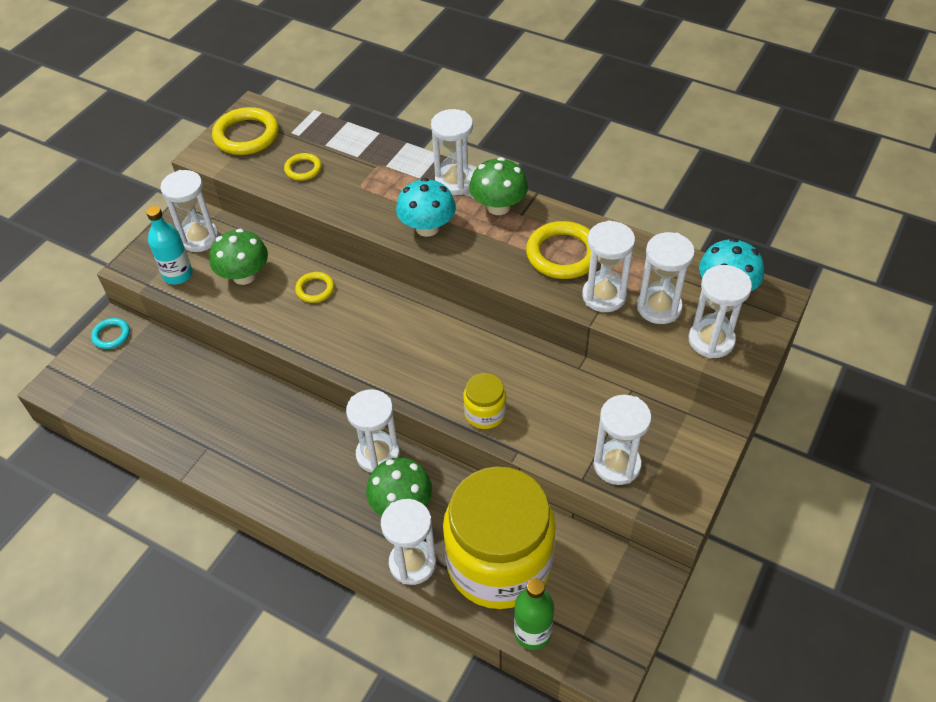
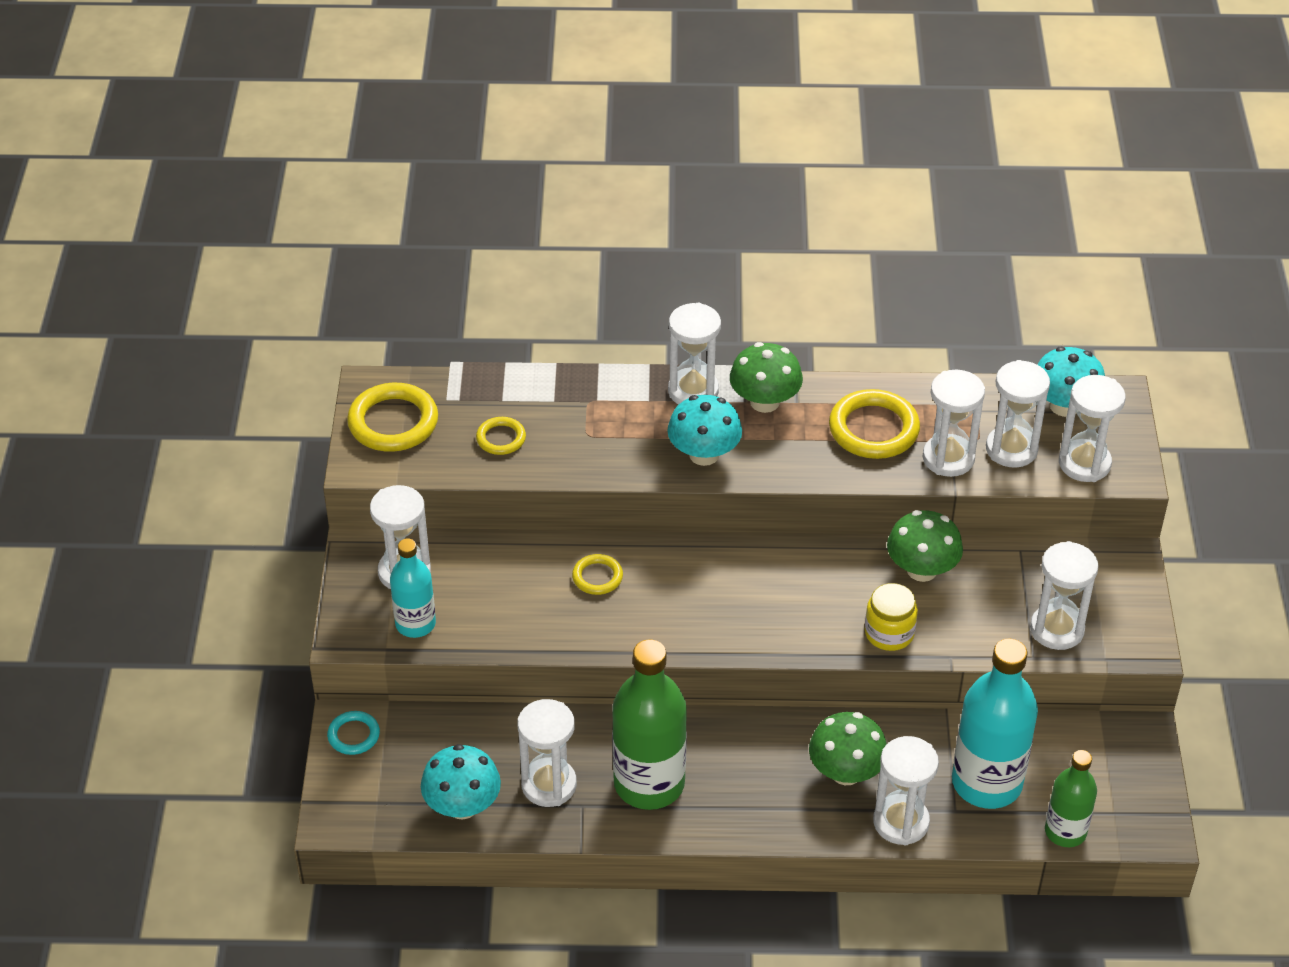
camera: 30 degrees left, 5 degrees down
green mushroom [209,229,268,285] -> green mushroom moved to [887,510,963,582]
white hourglass [346,389,400,473] -> white hourglass moved to [518,699,577,807]
yellow jar [443,466,556,609] -> turquoise bottle [952,639,1038,809]
none -> turquoise mushroom [421,744,501,819]
none -> green bottle [612,639,687,810]

